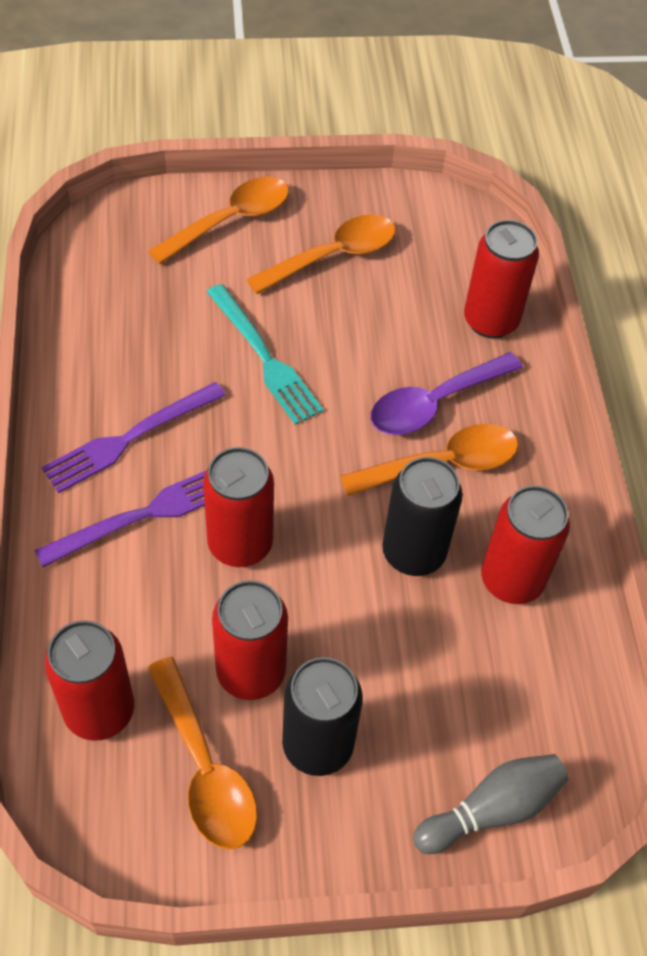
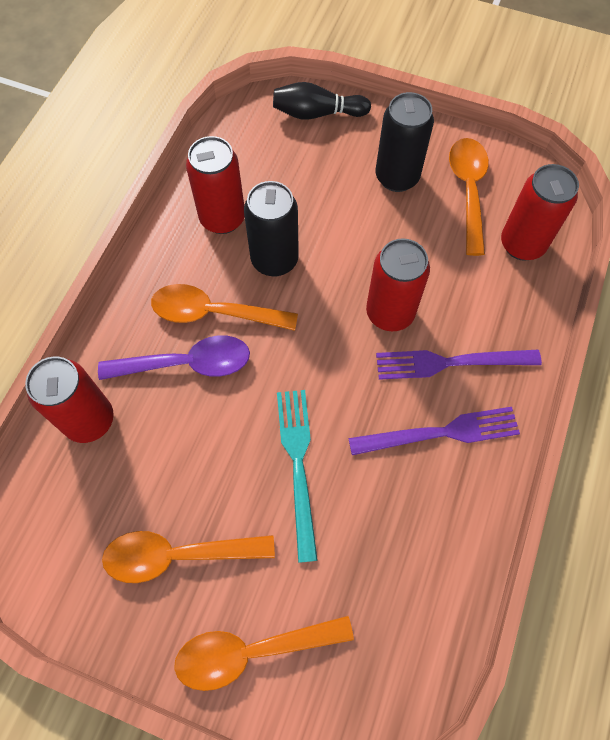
camera: 150 degrees left, 10 degrees up
red can [212,580,288,700] -> none
grey bowling pin [413,754,569,854] -> black bowling pin [273,82,371,120]

